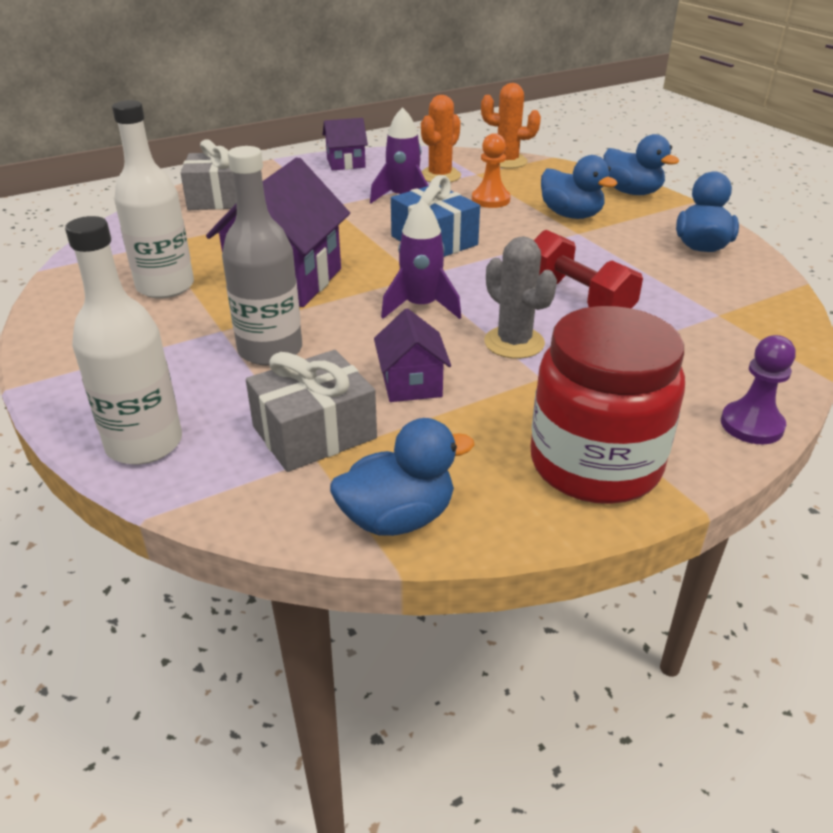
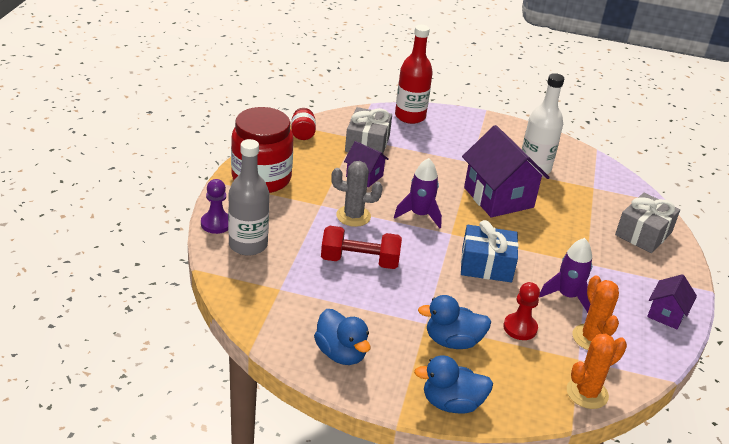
camera: 130 degrees right, 0 degrees up
white bottle [65,216,182,465] -> red bottle [395,25,433,124]
grey bottle [222,146,302,365] -> grey bottle moved to [228,139,269,256]
blue duck [330,418,474,536] -> red jar [291,108,316,140]
orange pawn [472,133,511,208] -> red pawn [503,282,540,340]

